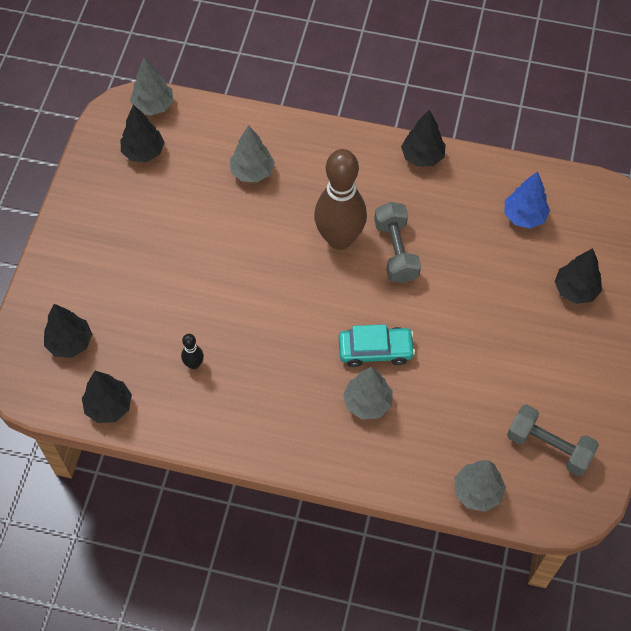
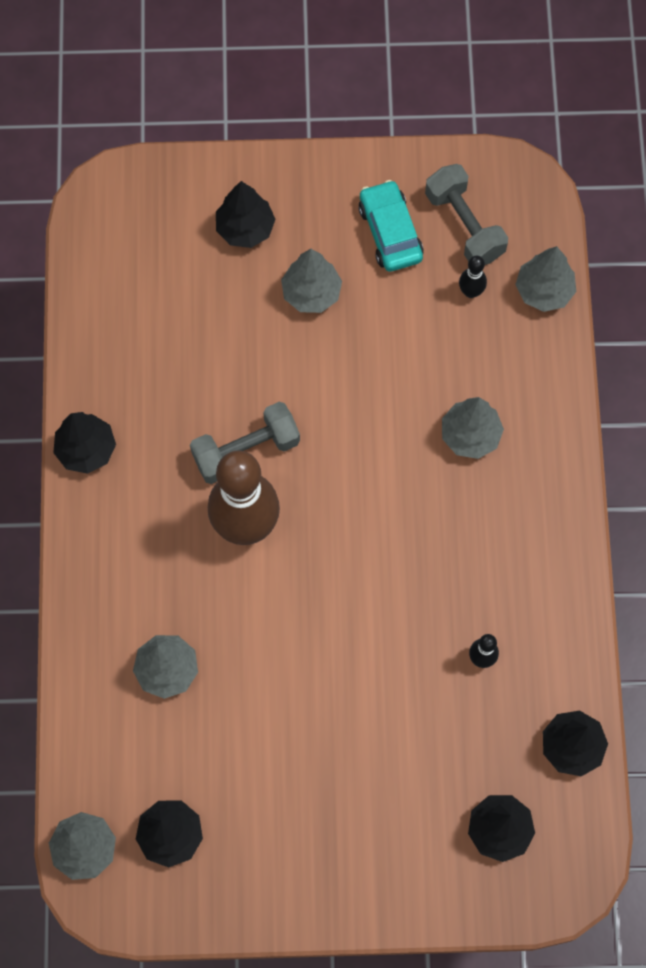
camera: 105 degrees left, 10 degrees up
turquoise car [339,324,415,367] -> turquoise car moved to [358,180,424,272]
blue tree [504,171,550,229] -> none
grey dumbbell [507,404,599,476] -> grey dumbbell turned 45 degrees counterclockwise [425,164,508,265]
none -> grey tree [281,249,342,313]
none -> black bowling pin [459,256,487,298]

